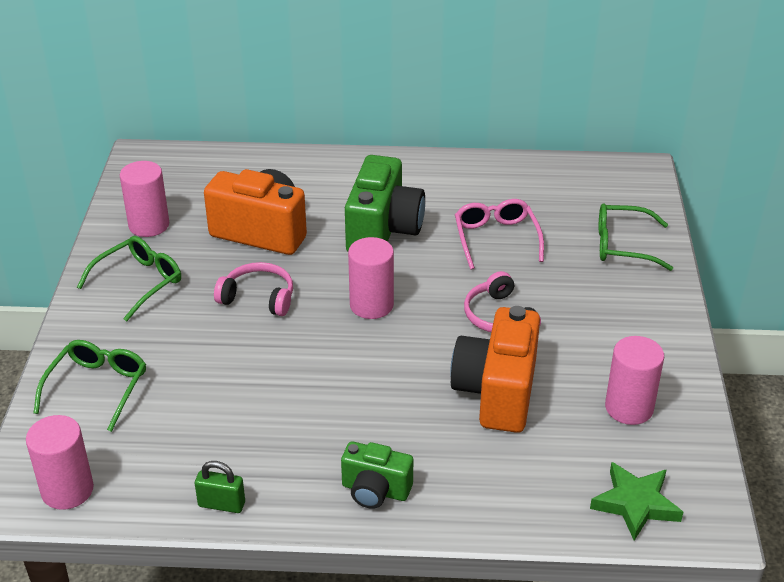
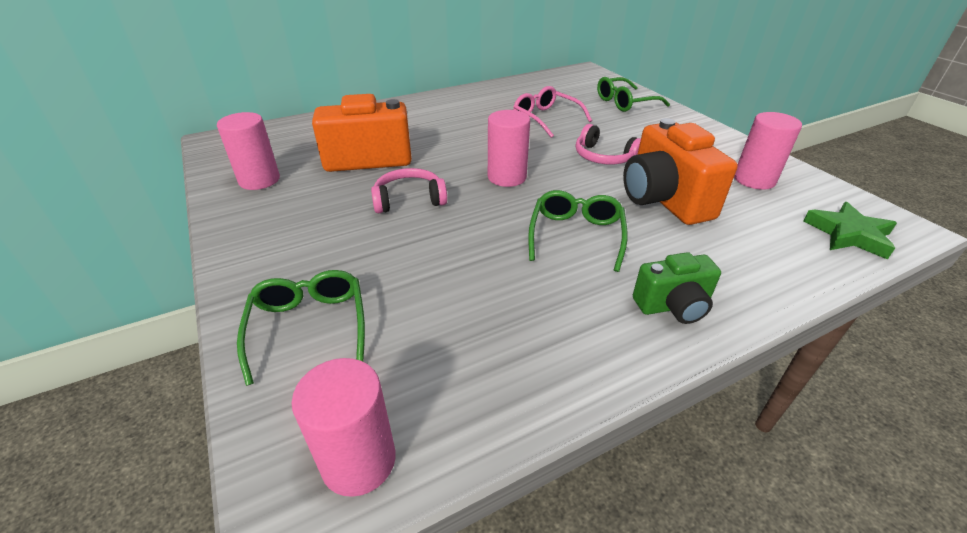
camera: 30 degrees left, 0 degrees up
green glasses [77,236,181,322] -> green glasses moved to [528,190,628,272]
green padlock [195,461,245,513] -> none
green camera [345,155,425,252] -> none

